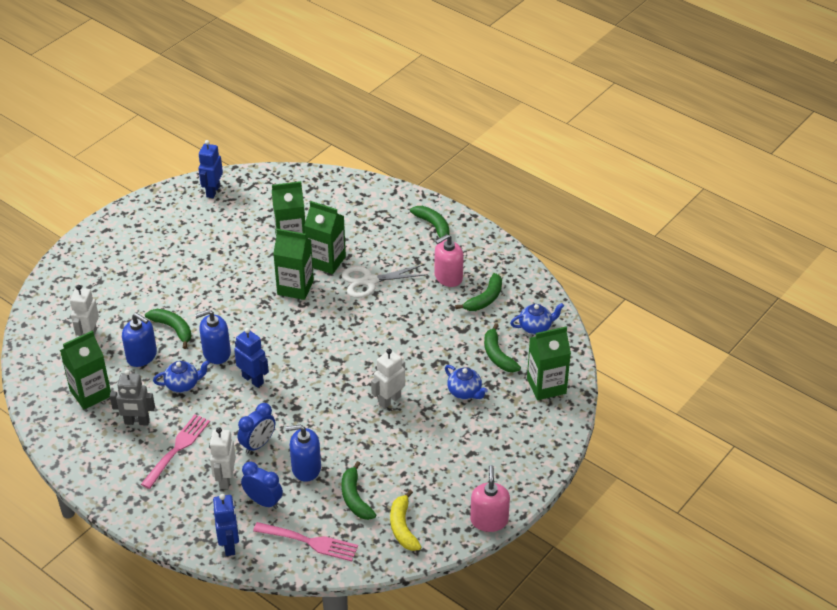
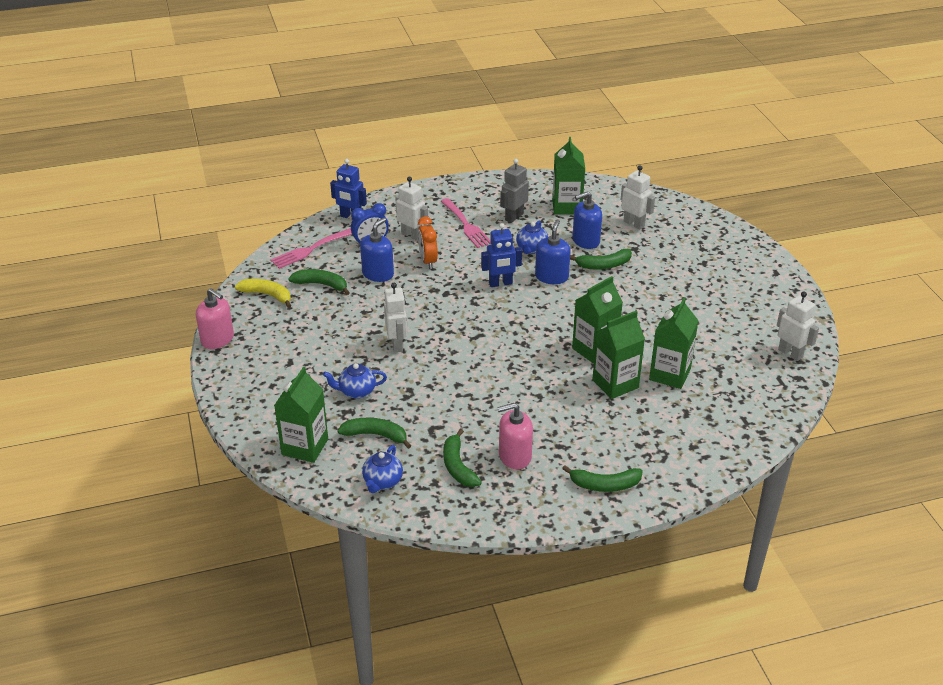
camera: 125 degrees right, 5 degrees down
blue robot [198,140,223,198] -> white robot [777,291,819,361]
blue clock [238,403,275,454] -> orange clock [418,216,438,269]
white scissors [342,264,428,298] -> none
pink soap dispenser [434,234,464,287] -> pink soap dispenser turned 105 degrees counterclockwise [497,403,533,469]

